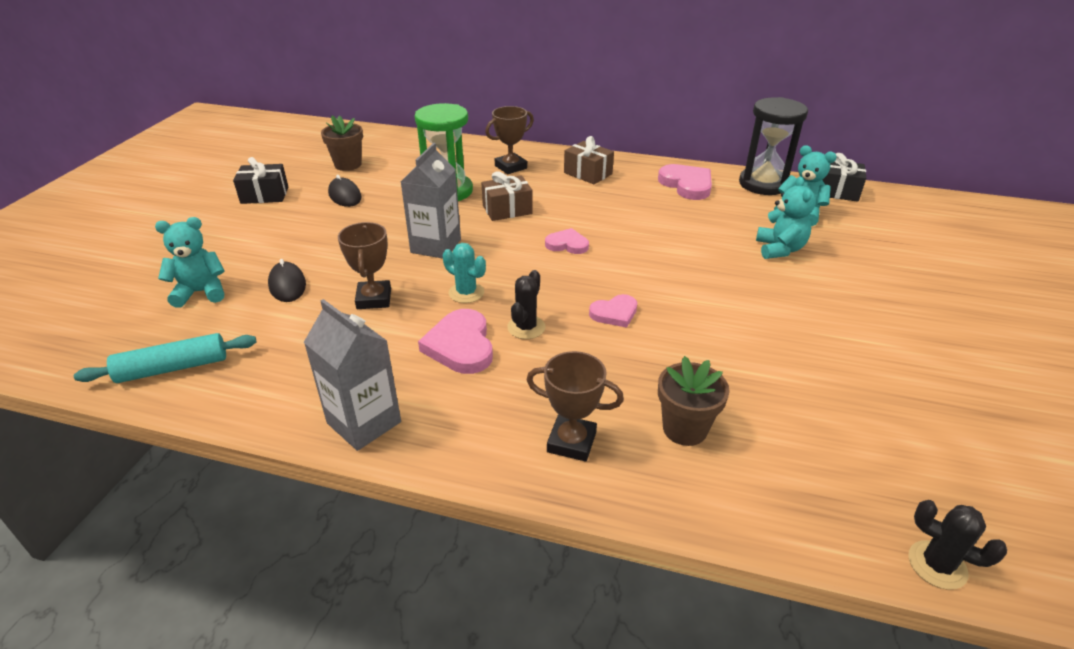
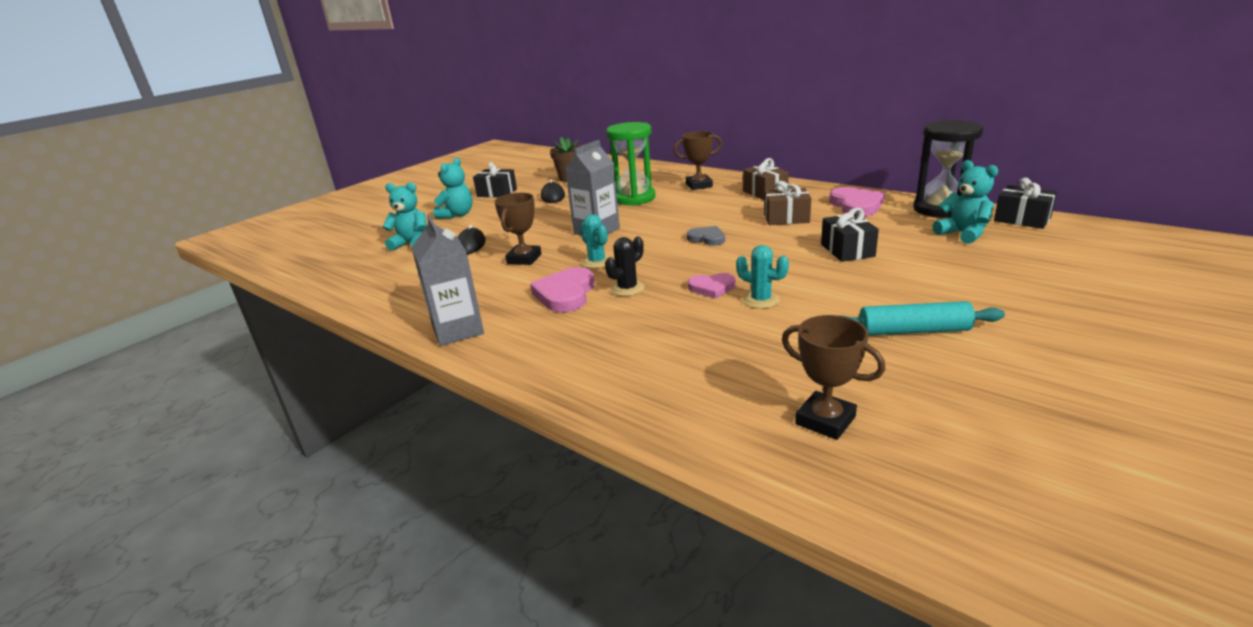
camera: 25 degrees right, 10 degrees down
turquoise rolling pin [74,333,257,383] -> turquoise rolling pin moved to [839,301,1005,335]
brown gift [481,171,533,221] -> brown gift moved to [764,181,811,225]
brown trophy [527,351,624,462] -> brown trophy moved to [782,315,885,440]
pink heart [545,228,589,254] -> grey heart [687,226,725,246]
brown flower pot [658,356,730,446] -> none
turquoise teddy bear [756,177,816,259] -> turquoise teddy bear moved to [433,158,473,219]
black cactus [908,500,1007,590] -> none
none -> turquoise cactus [736,245,789,309]
none -> black gift [821,208,879,262]

